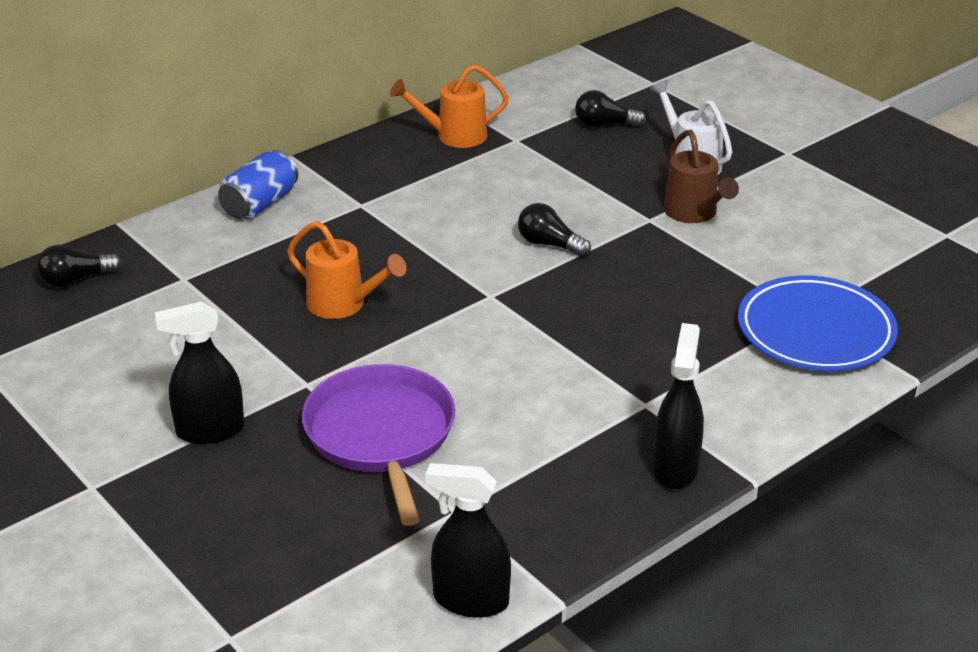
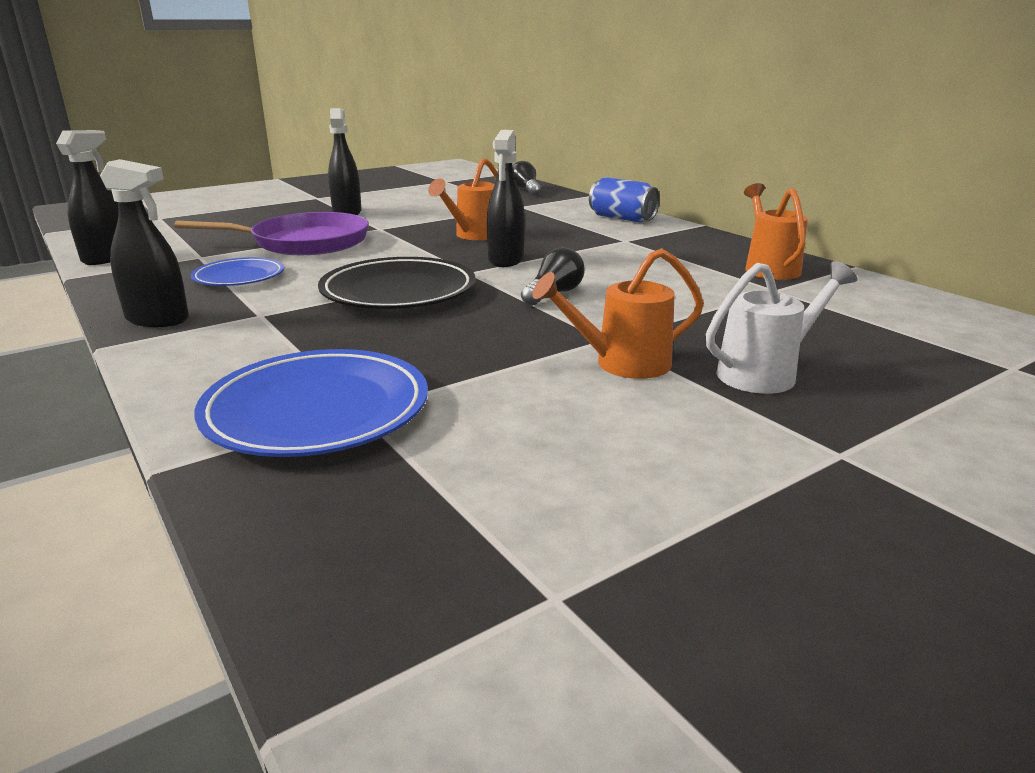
camera: 95 degrees right, 10 degrees down
black light bulb [575,90,646,127] -> none
brown watering can [664,130,739,223] -> orange watering can [532,248,704,379]
none -> blue plate [191,257,284,286]
none -> black plate [318,257,476,309]
none -> black spray bottle [487,130,525,267]

